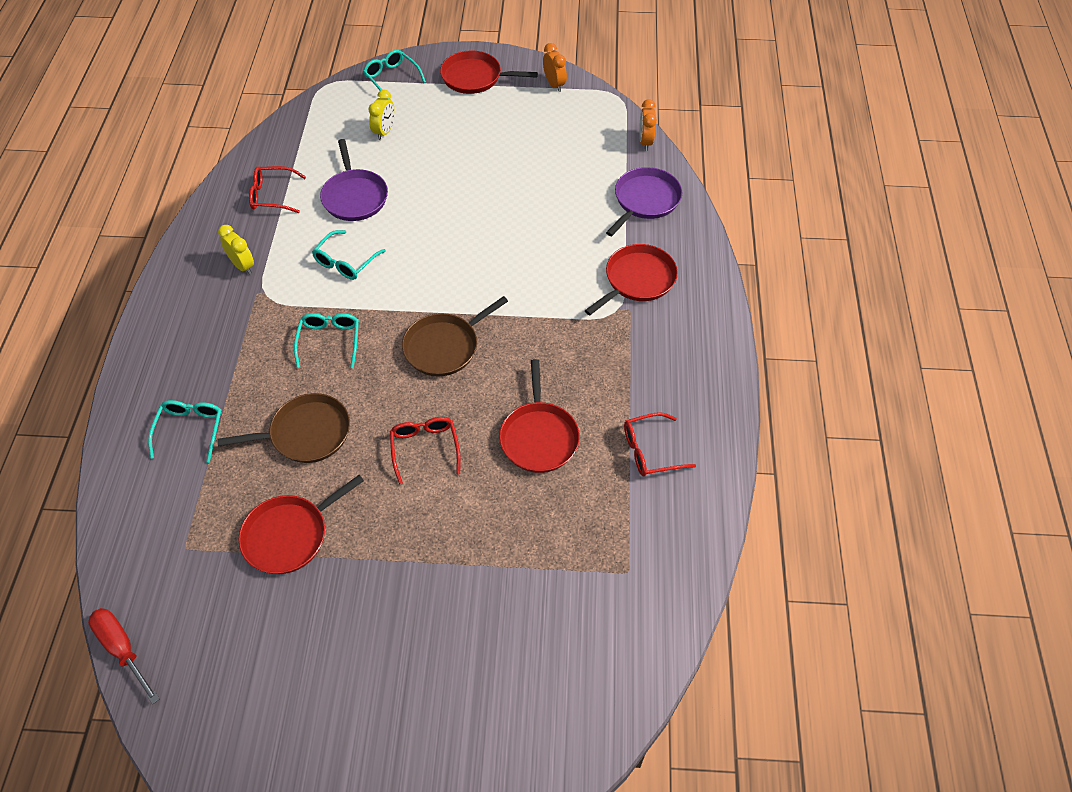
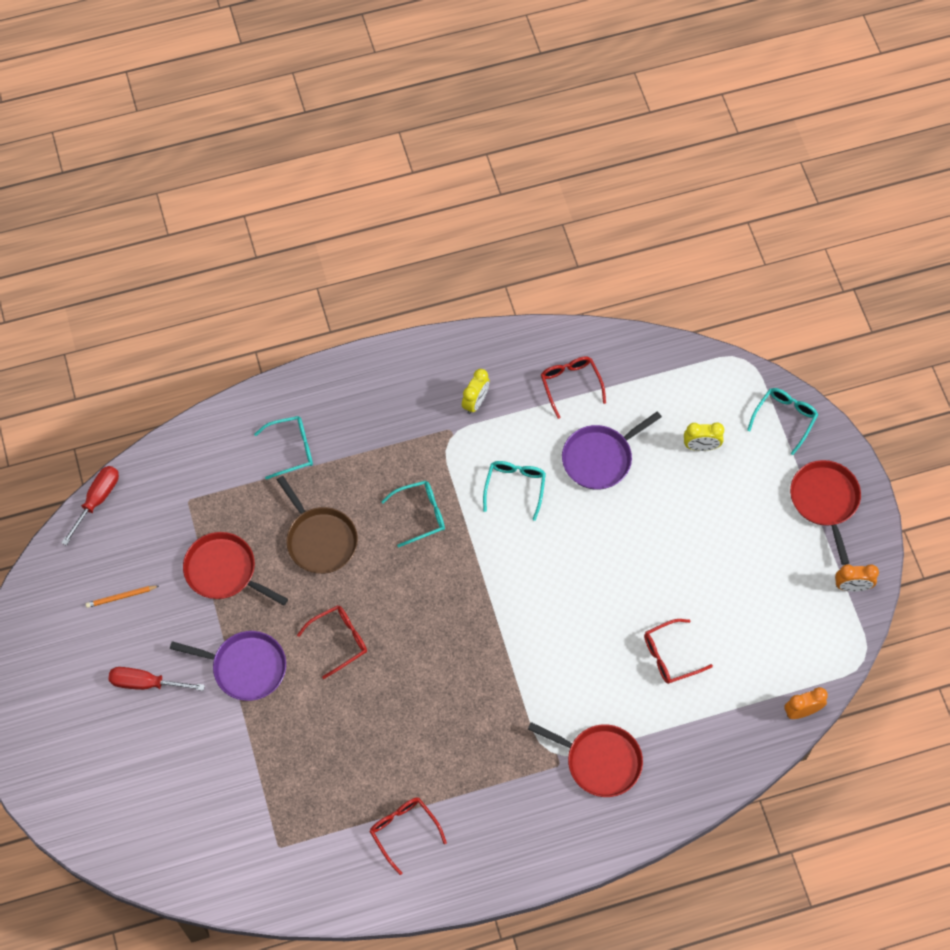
camera: 70 degrees right, 10 degrees up
turquoise glasses [312,230,386,280] -> turquoise glasses turned 90 degrees clockwise [483,461,546,521]
brown pan [402,296,508,376] -> none
red pan [499,359,580,473] -> none
orange clock [543,43,567,92] -> orange clock turned 45 degrees clockwise [835,564,879,592]
purple pan [606,167,682,236] -> purple pan moved to [170,631,286,701]
none -> orange pencil [86,586,159,608]
none -> red screwdriver [108,667,205,691]
none -> red glasses [644,619,713,684]

